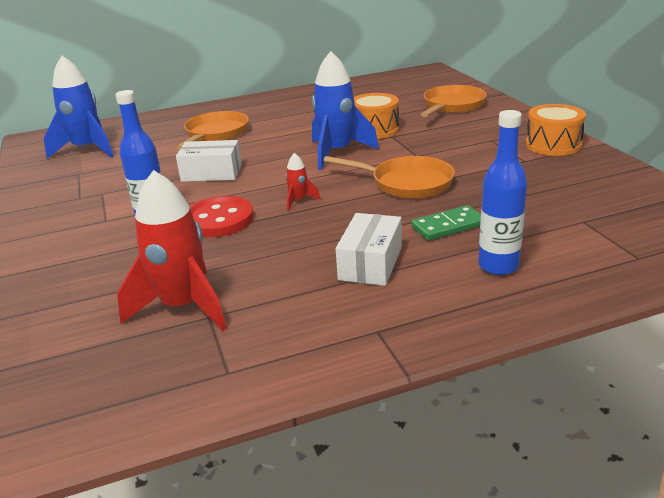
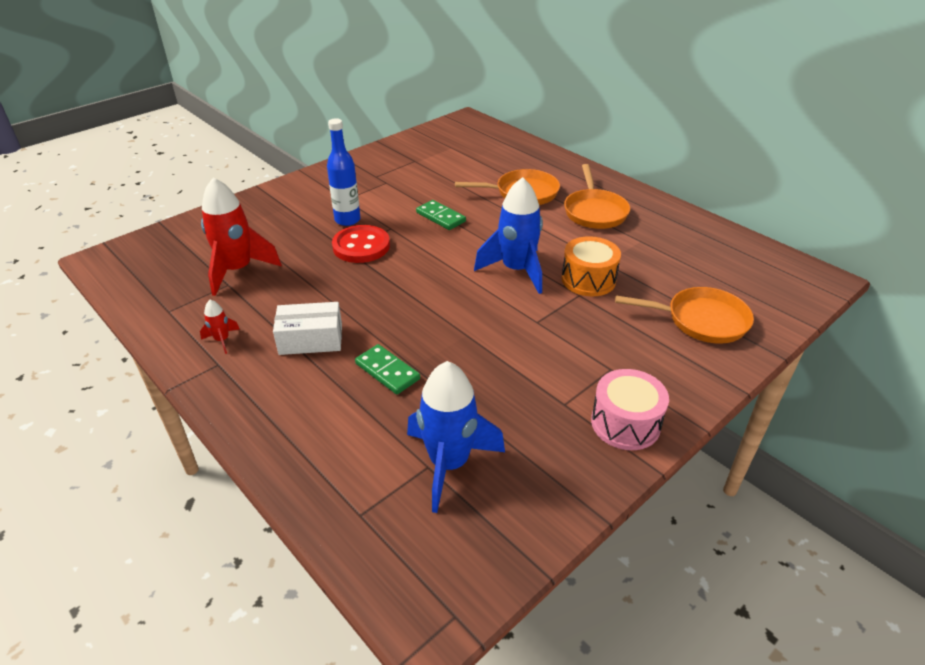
camera: 65 degrees right, 10 degrees up
blue rocket [44,56,113,158] -> blue rocket moved to [407,361,505,513]
white box [176,140,242,182] -> green domino [416,200,466,230]
red rocket [285,153,321,211] -> red rocket moved to [200,300,240,354]
orange pan [324,156,455,199] -> orange pan moved to [564,164,630,229]
blue bottle [478,110,527,275] -> none
orange drum [526,104,586,156] -> pink drum [591,369,669,450]

